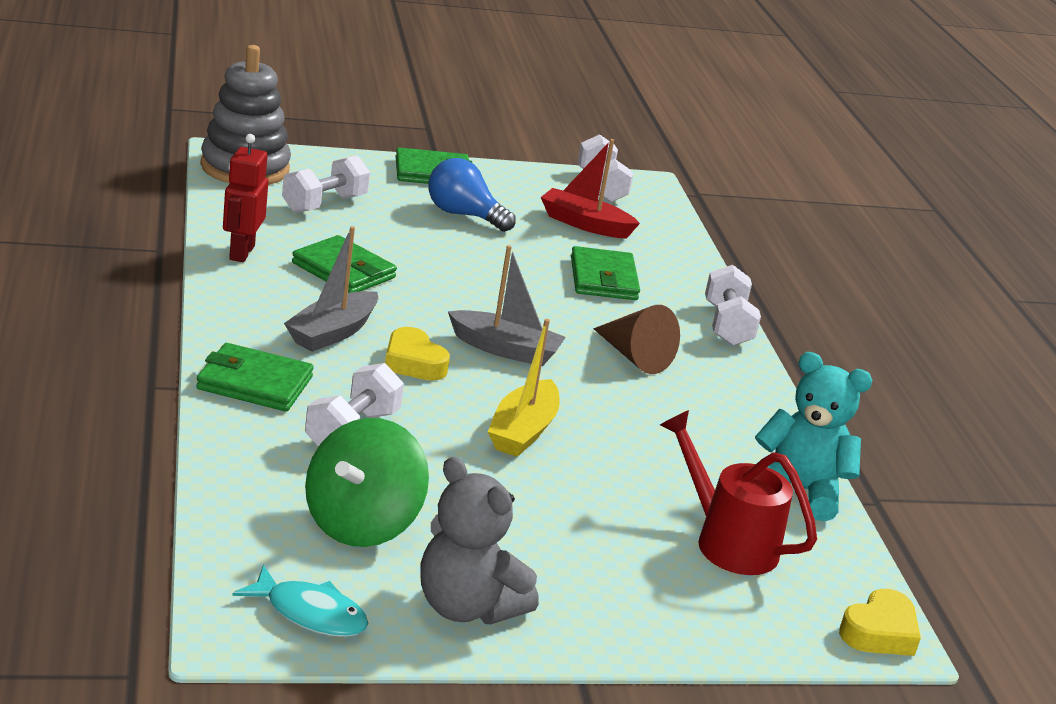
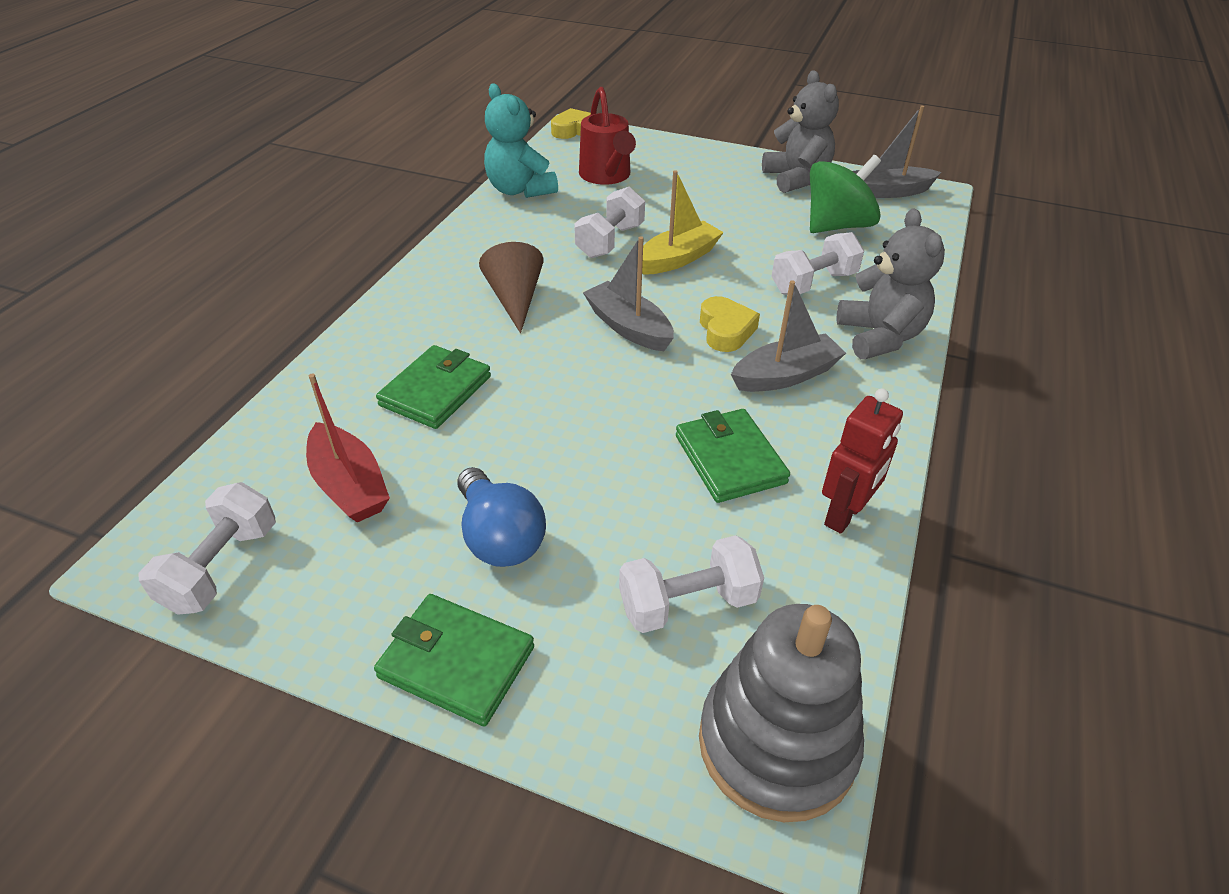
camera: 145 degrees left, 15 degrees up
green wallet [196,343,314,411] -> grey teddy bear [836,208,945,359]
turquoise fish [232,565,368,637] -> grey boat [853,106,941,198]
white dumbbell [705,265,761,346] -> white dumbbell moved to [574,187,645,258]

